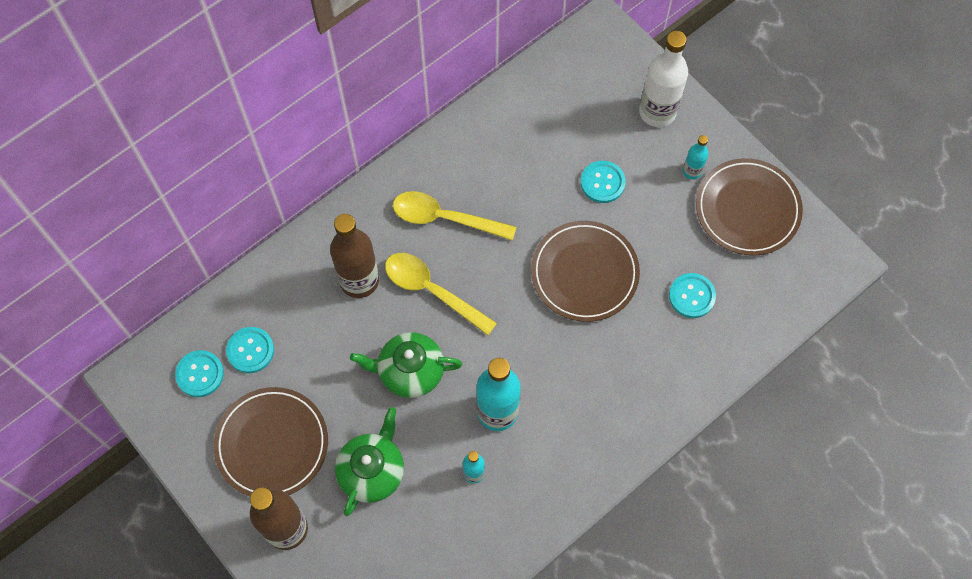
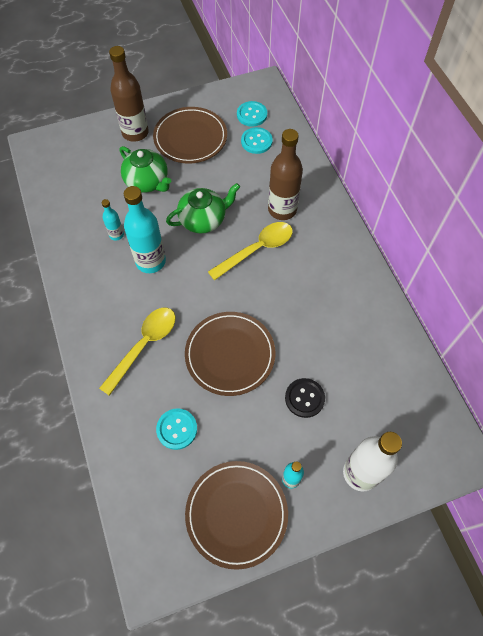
camera: 110 degrees right, 5 degrees down
green teapot [350,332,462,398] -> green teapot turned 45 degrees clockwise [166,183,240,233]
yellow spoon [393,191,516,241] -> yellow spoon moved to [99,308,175,396]
turquoise button [581,161,626,203] -> black button [285,378,325,418]

